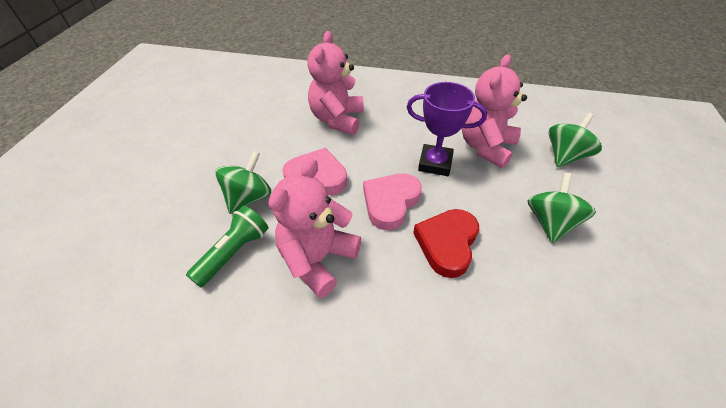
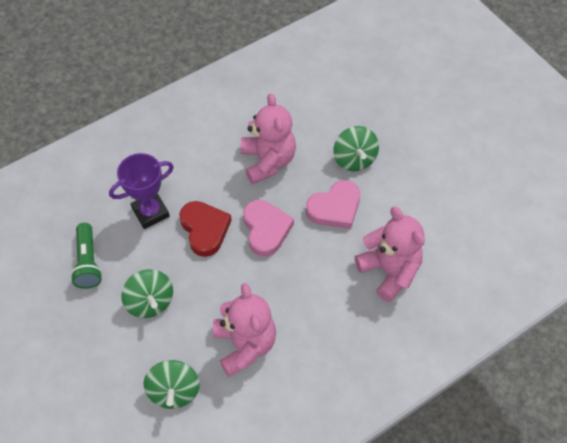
camera: 135 degrees right, 10 degrees up
green flashlight [186,206,269,287] -> green flashlight moved to [70,223,102,289]
purple trophy [407,82,487,176] -> purple trophy moved to [109,153,174,229]

